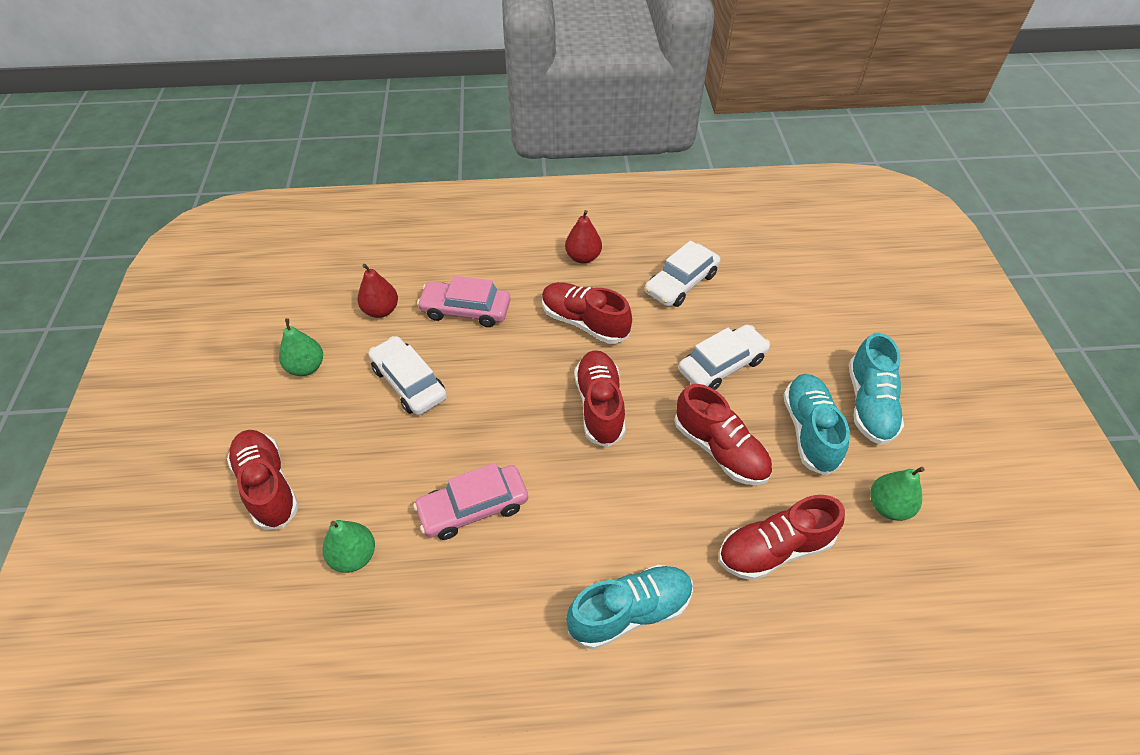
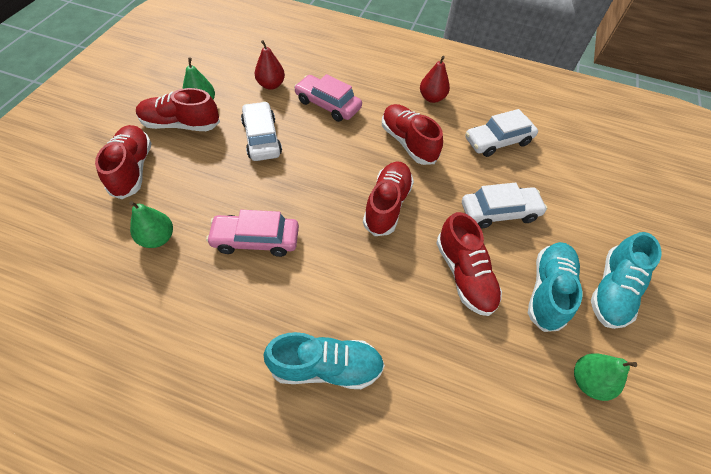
camera: 20 degrees right, 5 degrees up
red shoe [719,495,845,580] -> red shoe moved to [136,88,220,131]

